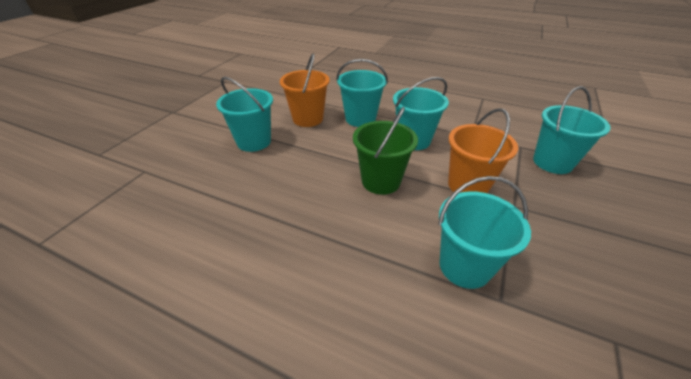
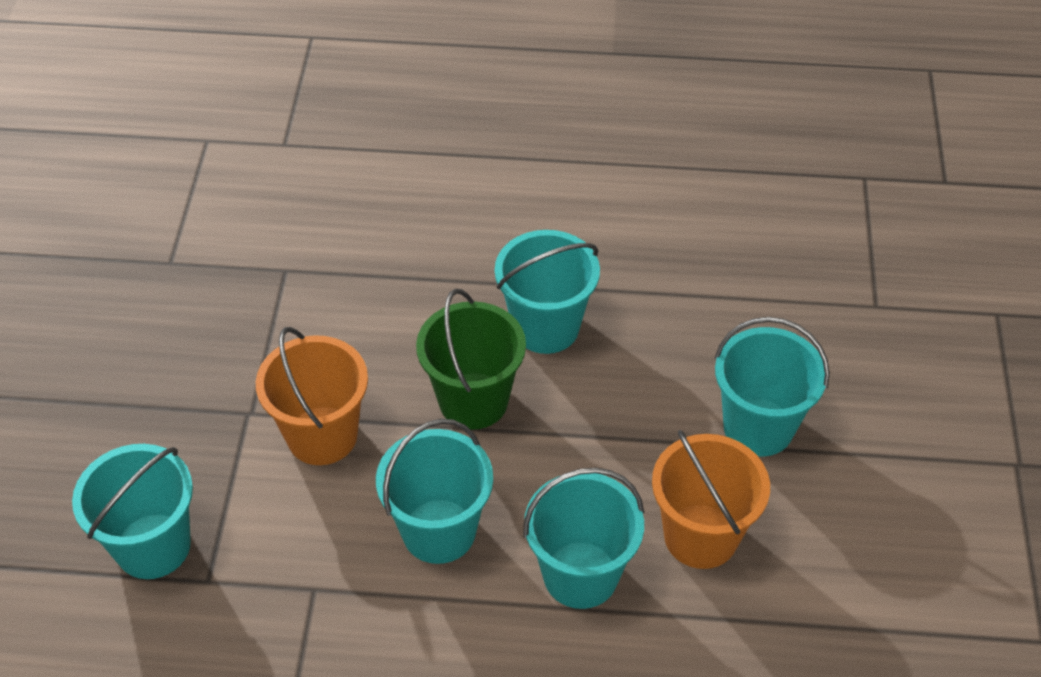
camera: 160 degrees right, 10 degrees up
turquoise bucket [438,176,531,289] -> turquoise bucket moved to [495,230,600,354]

